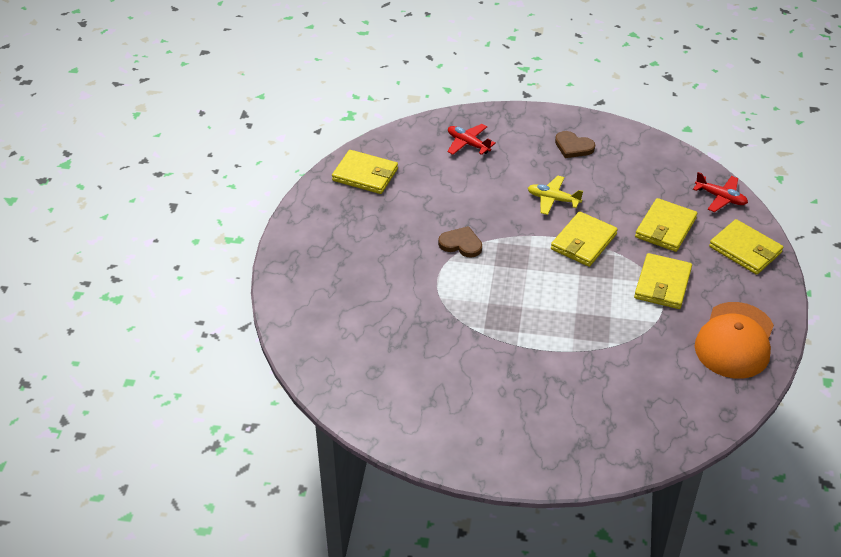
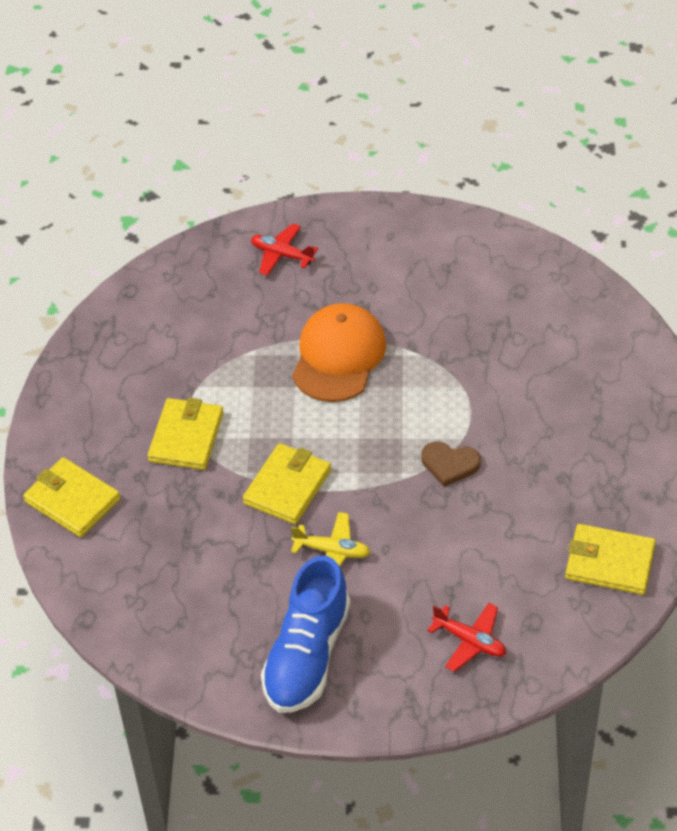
camera: 175 degrees right, 5 degrees up
brown heart [555,131,595,158] -> blue shoe [261,556,350,713]
yellow wallet [635,198,697,252] -> none
red plane [693,172,748,212] -> red plane moved to [251,224,318,276]
orange cap [695,302,774,379] -> orange cap moved to [292,303,386,402]

